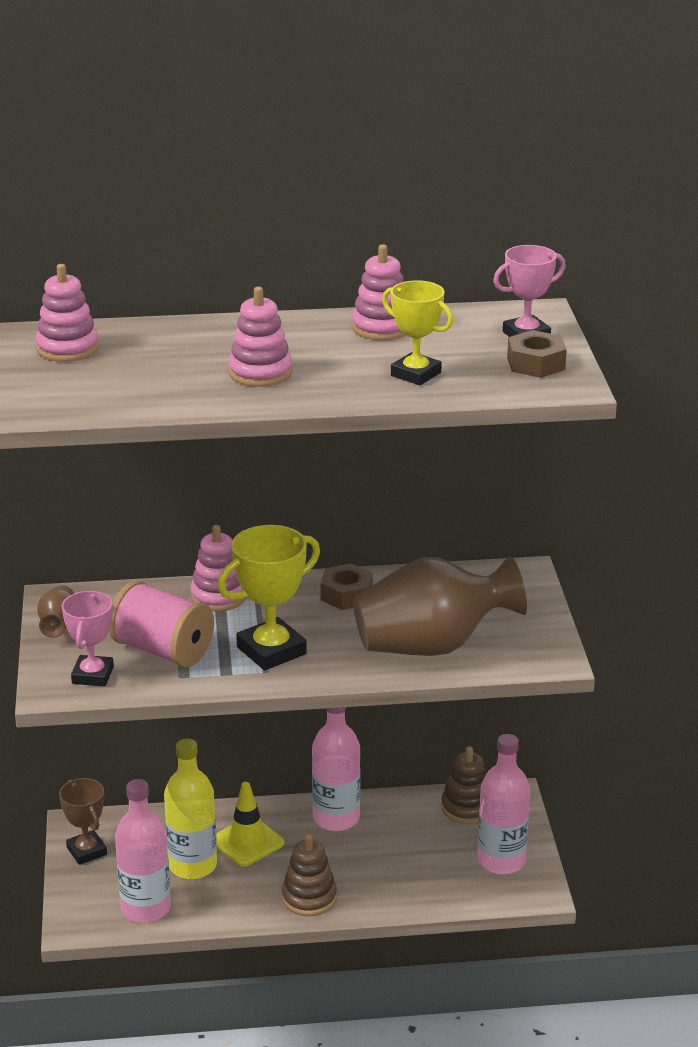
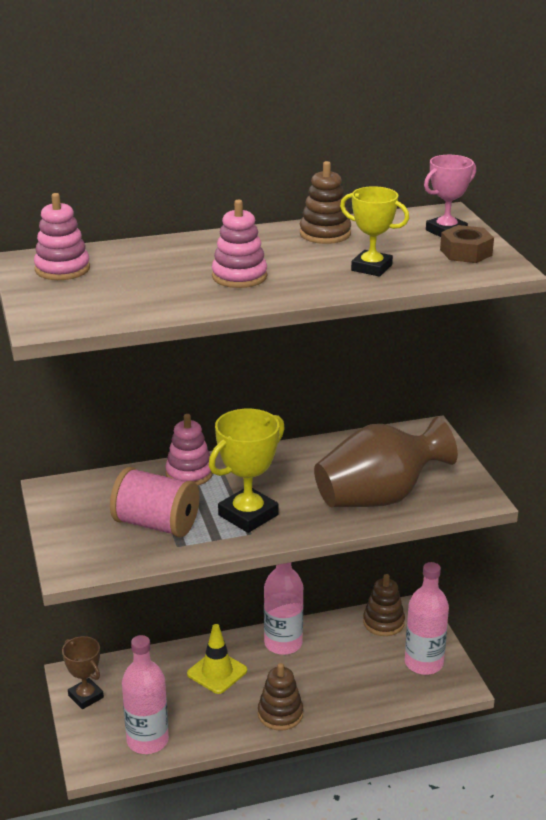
camera: 10 degrees left, 0 degrees up
brown vase [37,585,74,638] -> none
pink trophy [62,591,114,686] -> none
yellow bottle [164,739,217,879] -> none
brown nut [320,563,373,610] -> none
pink stacking toy [352,244,406,340] -> brown stacking toy [300,161,351,244]

